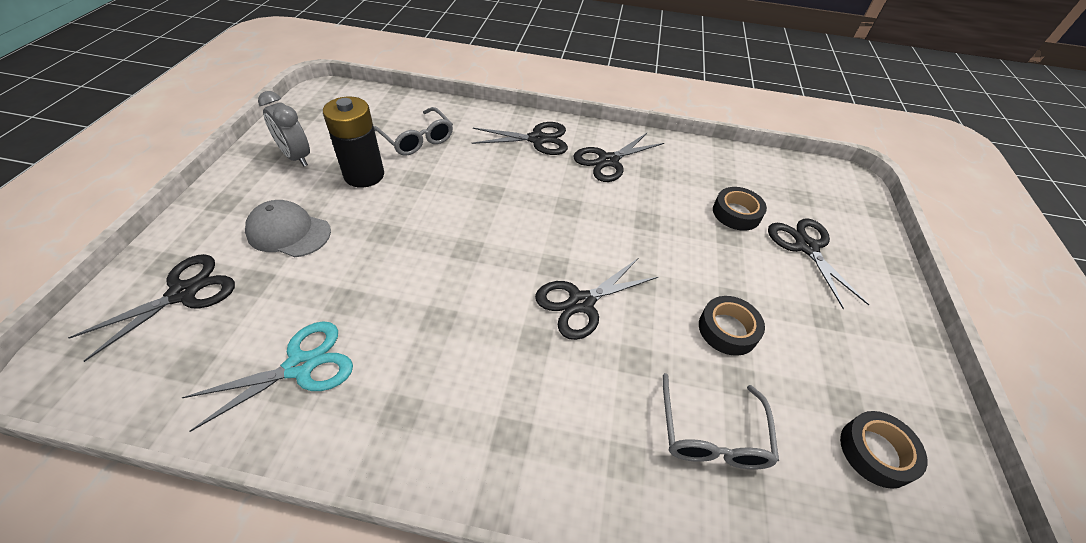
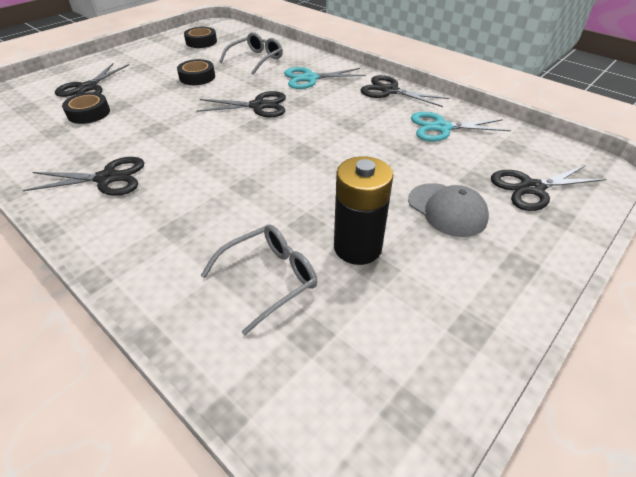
camera: 145 degrees left, 5 degrees down
grey clock [258,91,310,166] -> none
grey glasses [374,107,453,155] -> grey glasses turned 60 degrees clockwise [201,224,317,335]
black scissors [471,122,568,155] -> black scissors moved to [361,75,449,107]
none -> turquoise scissors [284,67,366,89]

